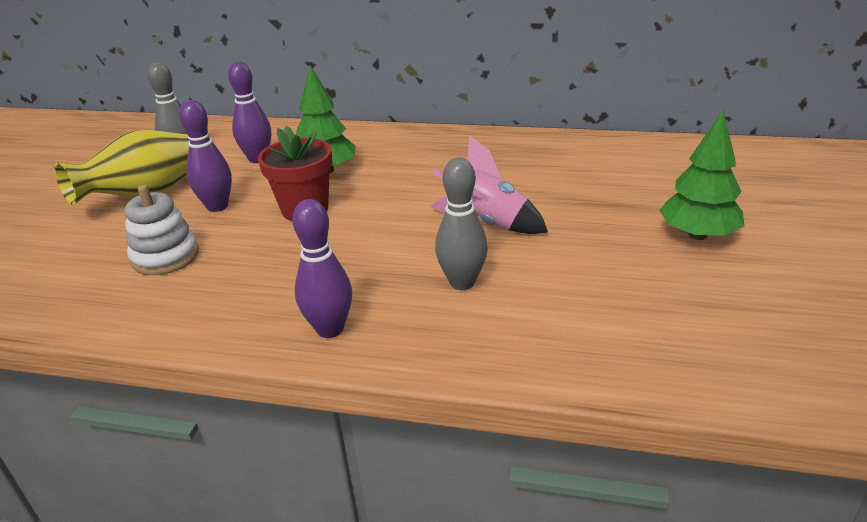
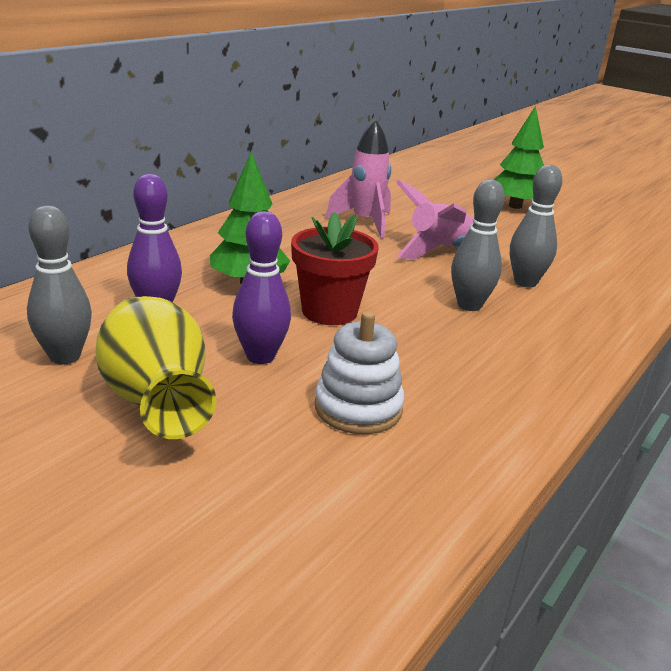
camera: 70 degrees left, 5 degrees down
purple bowling pin [292,199,352,338] -> none
none -> pink rocket [325,120,391,238]
none -> grey bowling pin [451,180,505,311]

